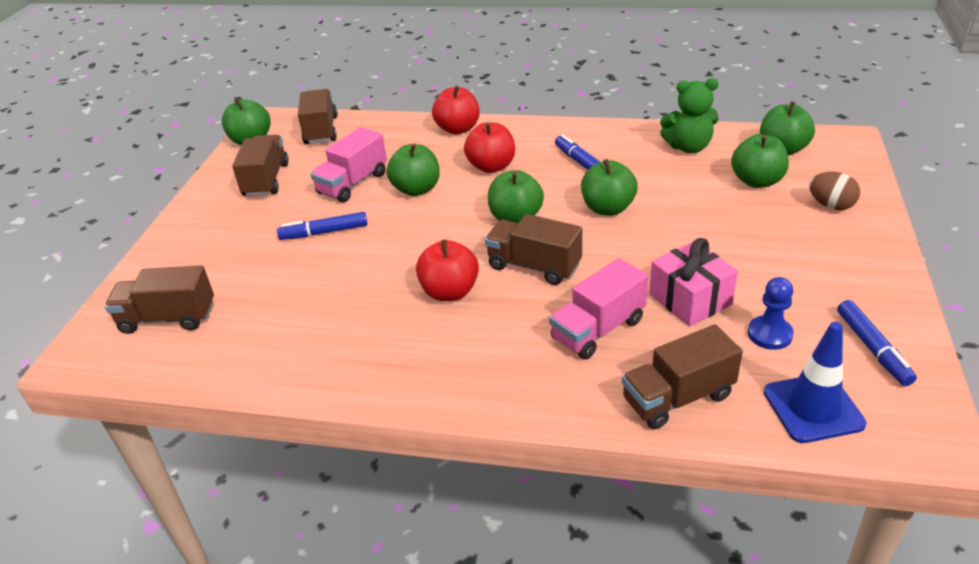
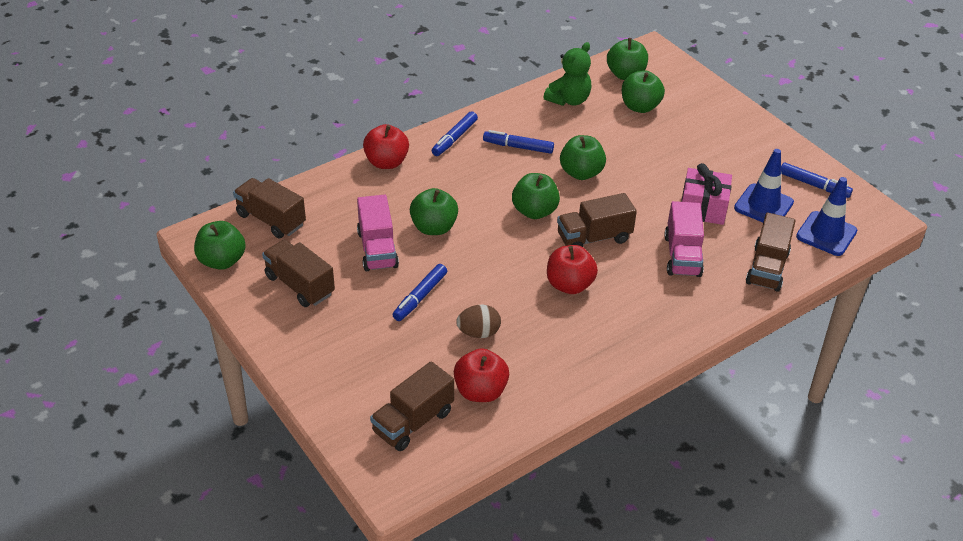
camera: 50 degrees left, 5 degrees up
red apple [464,122,515,173] -> red apple moved to [454,348,509,402]
blue pawn [748,277,794,350] -> blue traffic cone [734,149,794,222]
brown egg [809,172,860,210] -> brown egg moved to [456,305,501,338]
none -> blue marker [432,111,478,156]

